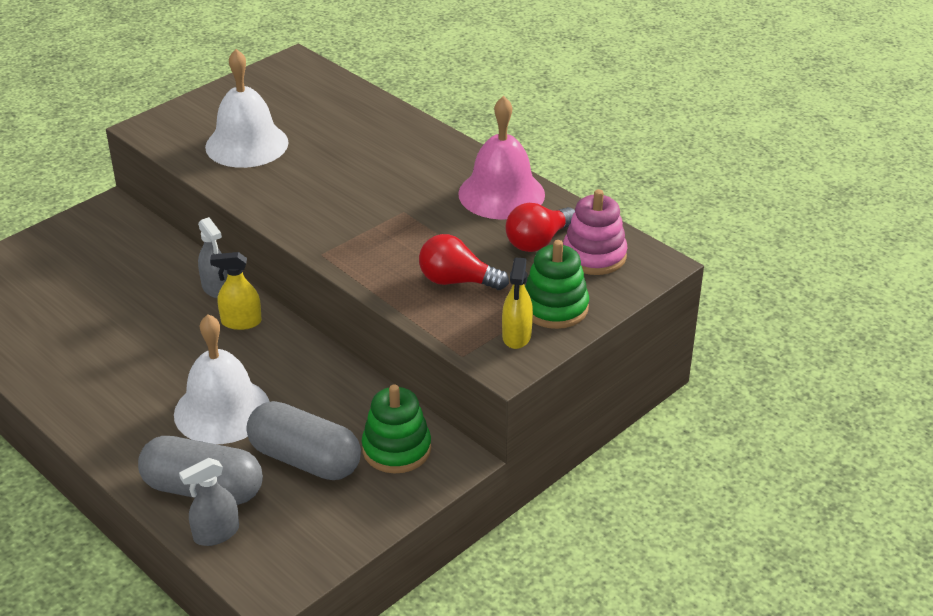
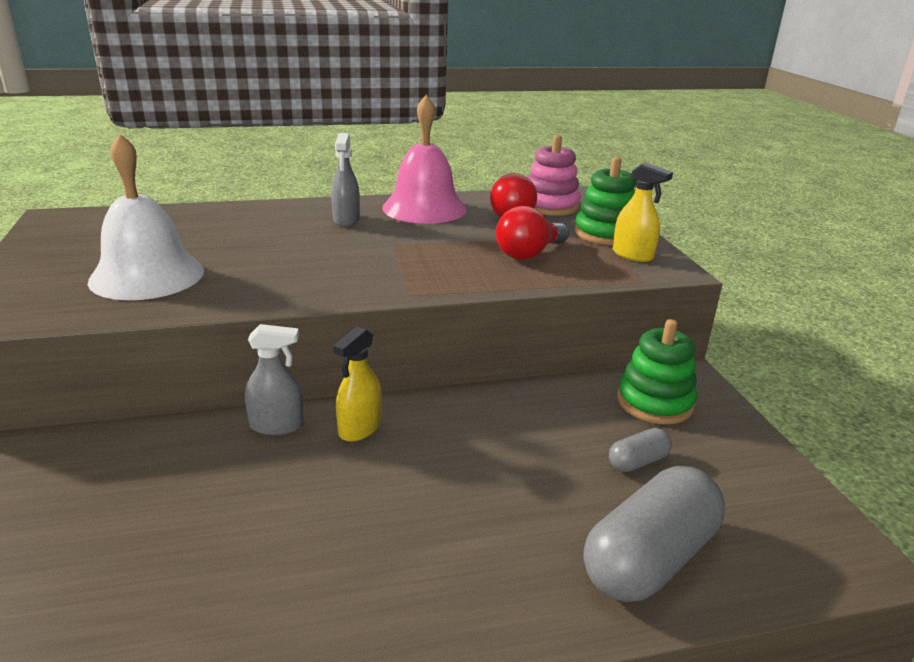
camera: 60 degrees left, 10 degrees down
white bell [174,314,269,444] -> none
grey spray bottle [179,458,239,546] -> grey spray bottle moved to [331,133,360,227]
grey capsule [246,401,361,480] -> grey capsule [609,428,672,472], size x0.47

